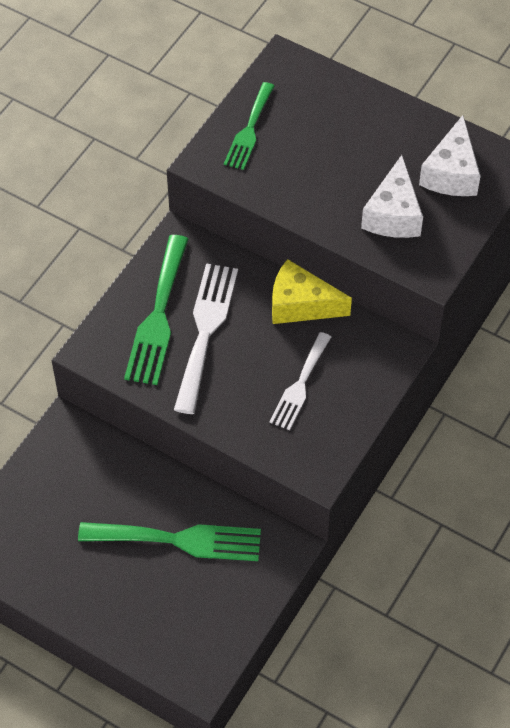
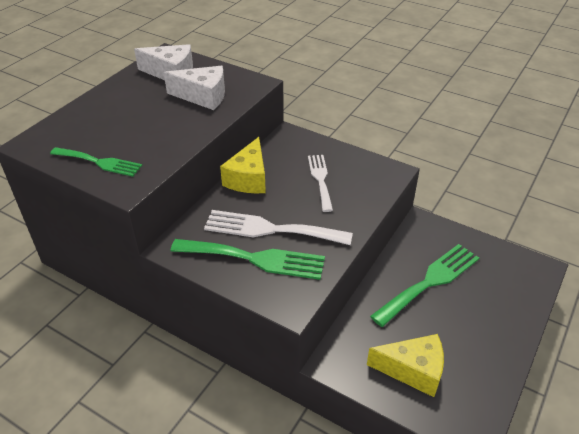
camera: 90 degrees left, 15 degrees down
green fork [78,522,261,561] -> green fork turned 45 degrees clockwise [370,244,479,327]
white fork [269,332,331,430] -> white fork turned 120 degrees counterclockwise [308,155,333,212]
none -> yellow cheese [367,334,444,397]

